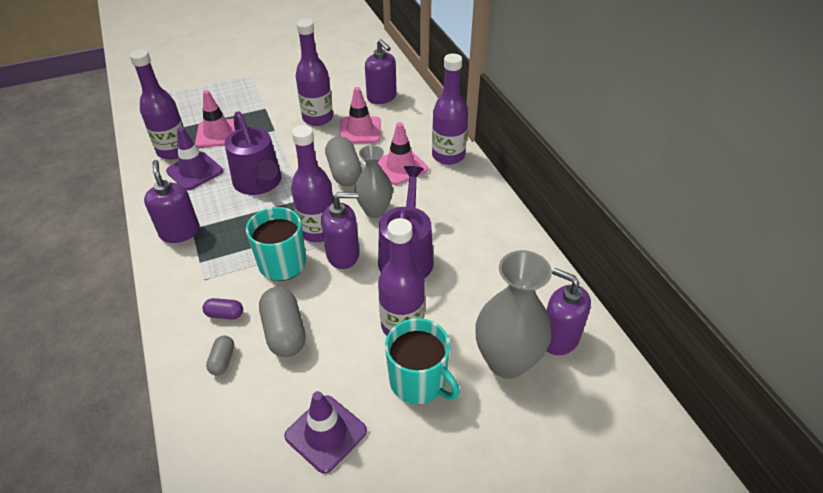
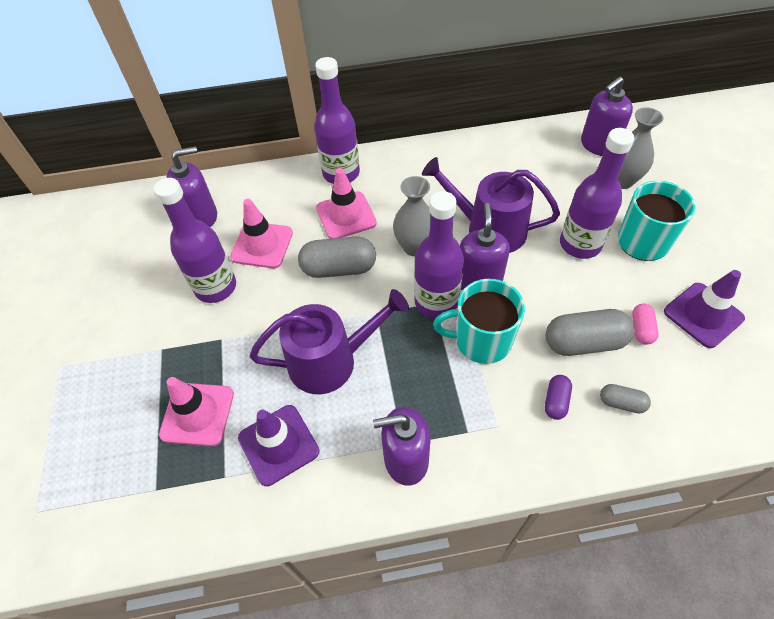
camera: 75 degrees left, 10 degrees up
purple bottle [130,49,184,160] -> none
grey vase [475,250,552,379] -> grey vase [618,107,664,189], size x0.65
none -> pink capsule [632,304,659,345]

